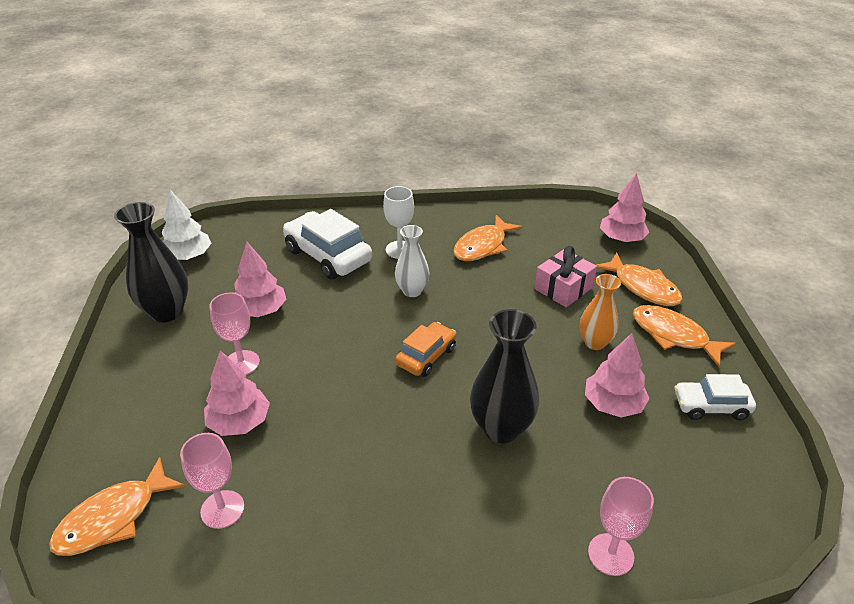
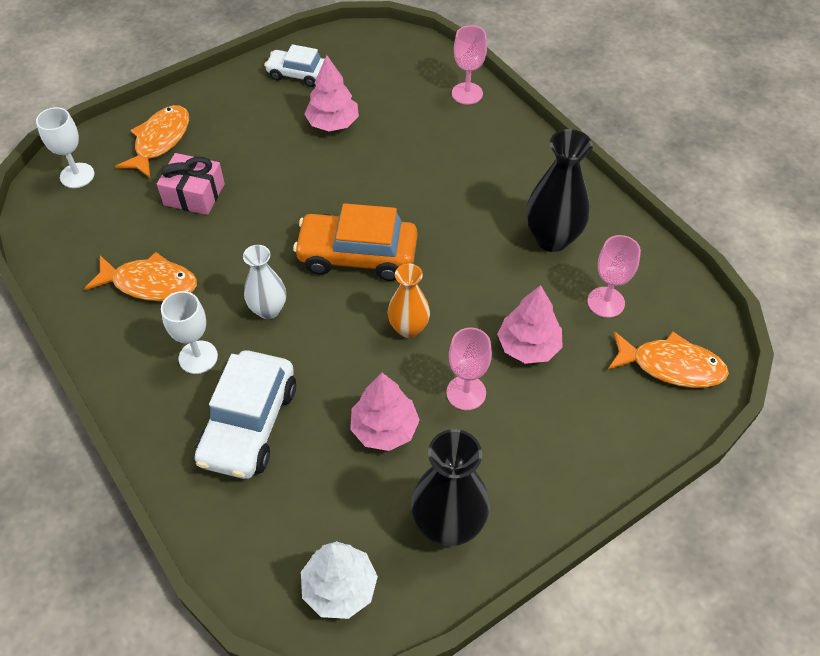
camera: 120 degrees left, 15 degrees up
orange car [395,322,456,377] -> orange car [293,203,417,281], size x1.66
black vase [470,309,539,443] -> black vase moved to [526,129,593,252]
orange vase [580,274,621,350] -> orange vase moved to [388,264,430,338]
pink tree [600,173,649,242] -> white goblet [36,107,94,188]
orange fish [633,305,736,367] -> none
white car [674,374,756,420] -> white car turned 135 degrees clockwise [264,44,325,87]

